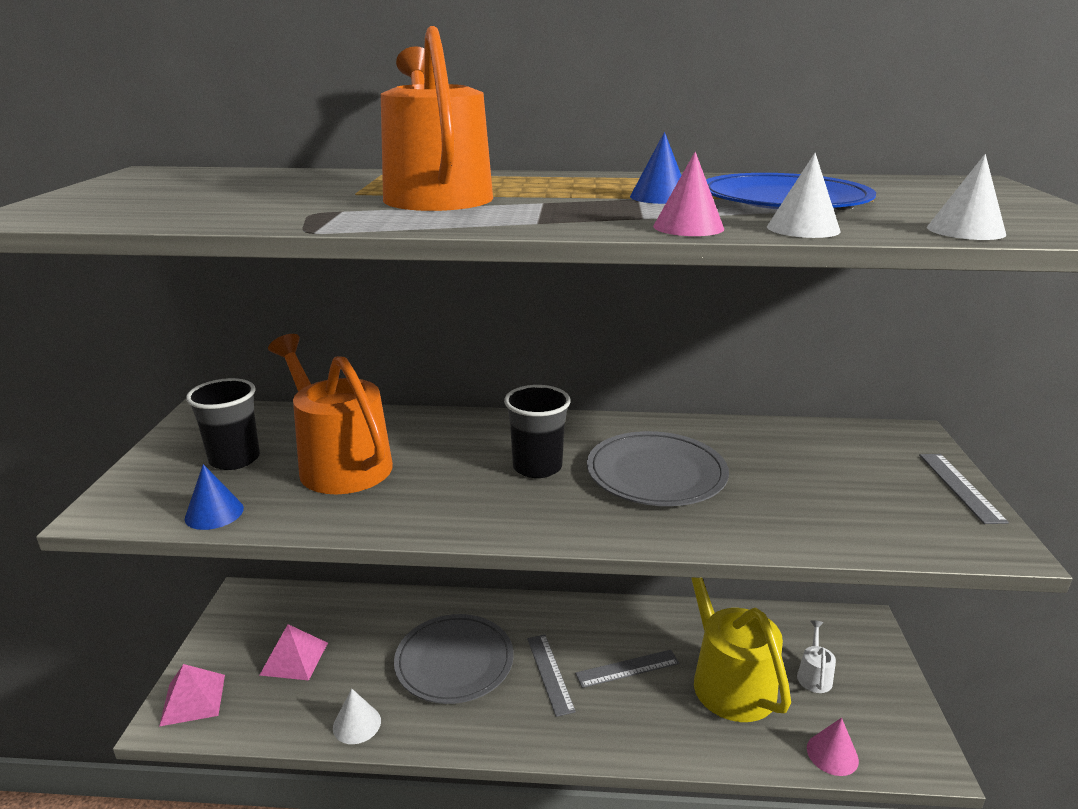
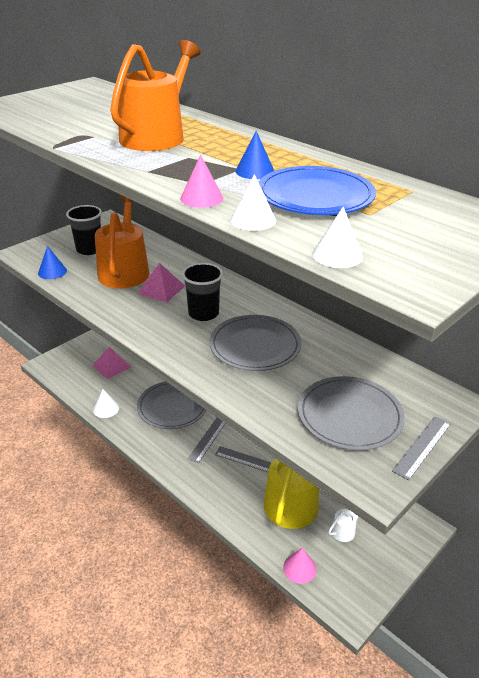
camera: 40 degrees right, 10 degrees up
pink pyramid [159,664,225,726] -> pink pyramid moved to [137,263,185,302]
none -> grey plate [298,376,405,450]

